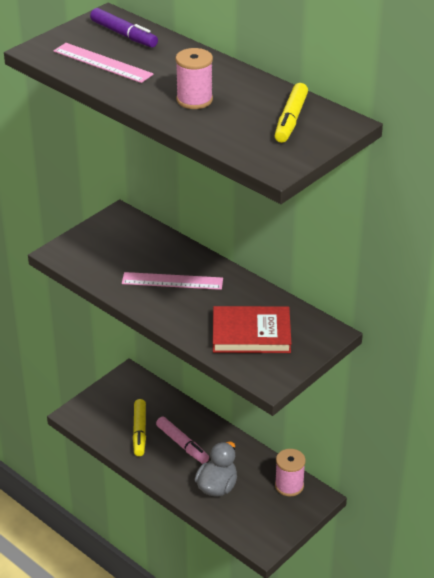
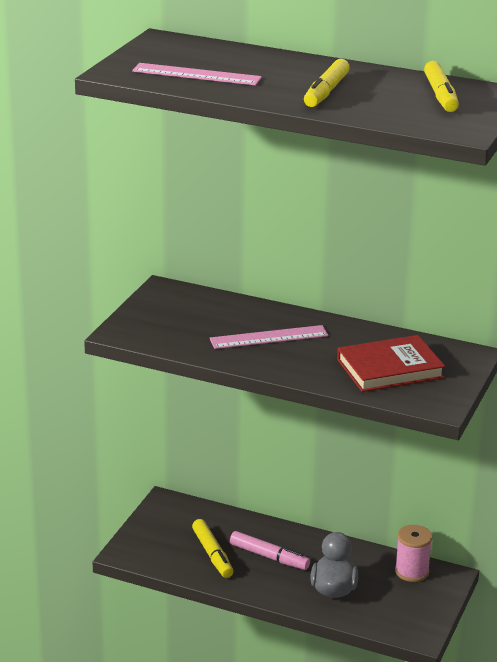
camera: 20 degrees left, 10 degrees down
purple marker [90,8,158,48] -> none
pink spool [176,48,213,109] -> yellow marker [304,59,350,107]

